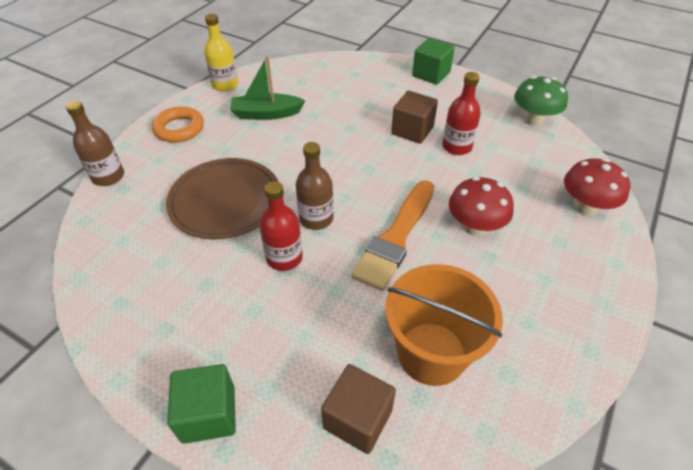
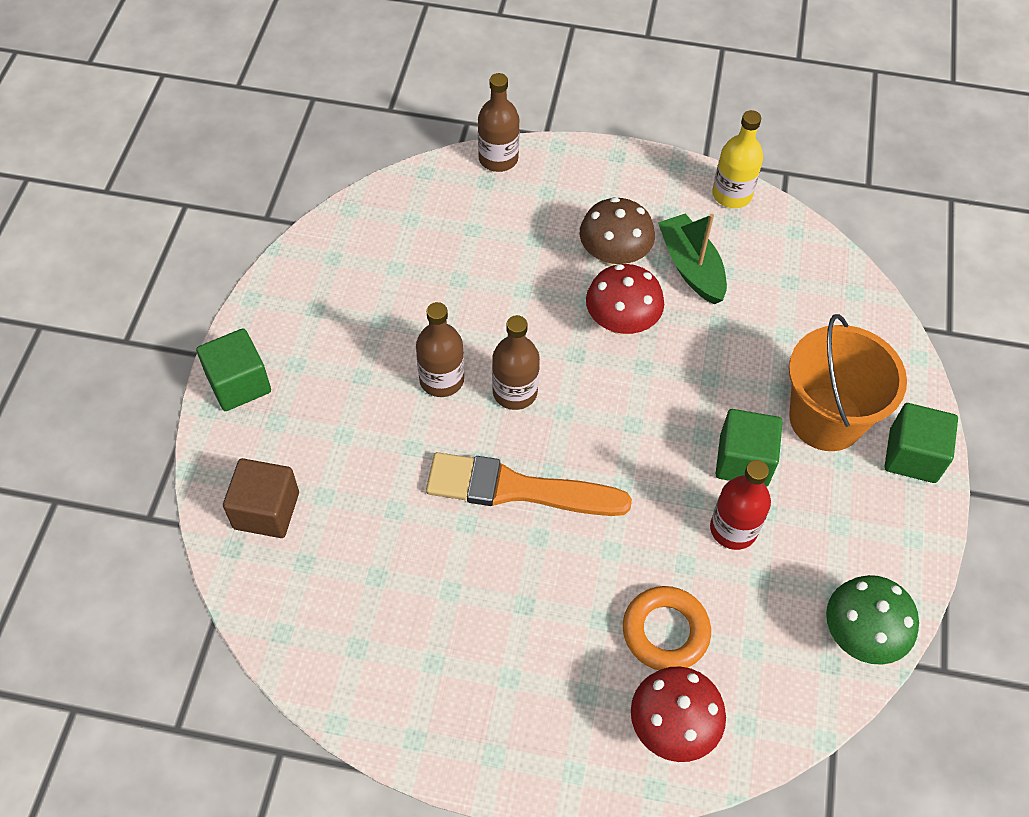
camera: 70 degrees right, 10 degrees up
orange ring [152,106,204,143] -> orange ring moved to [623,586,711,670]
brown plate [166,158,278,239] -> none
red bottle [259,181,303,271] -> brown bottle [416,302,464,397]
orange bucket [385,264,503,386] -> orange bucket moved to [789,314,907,451]
brown cube [391,91,438,144] -> green cube [716,409,783,487]
red mushroom [449,177,514,236] -> red mushroom moved to [586,264,664,335]
none -> brown mushroom [580,197,655,267]

